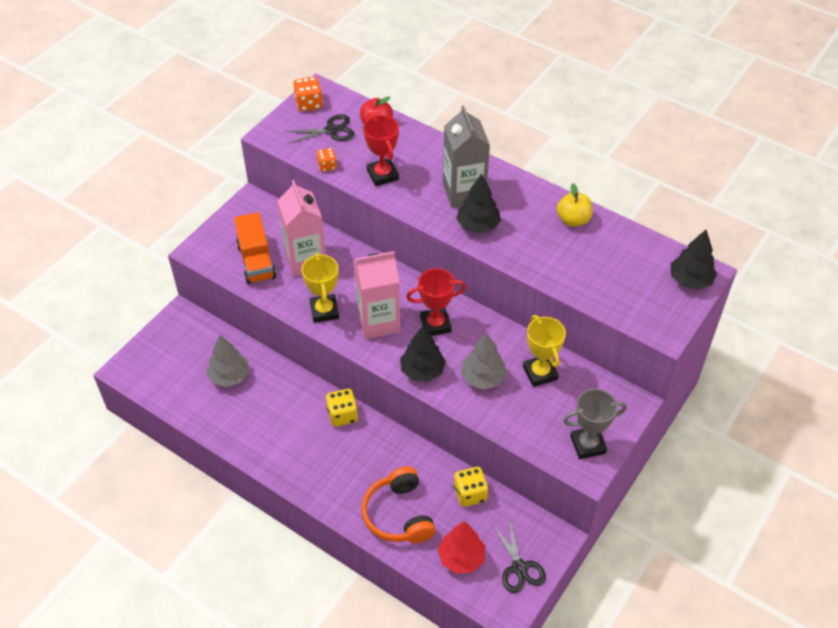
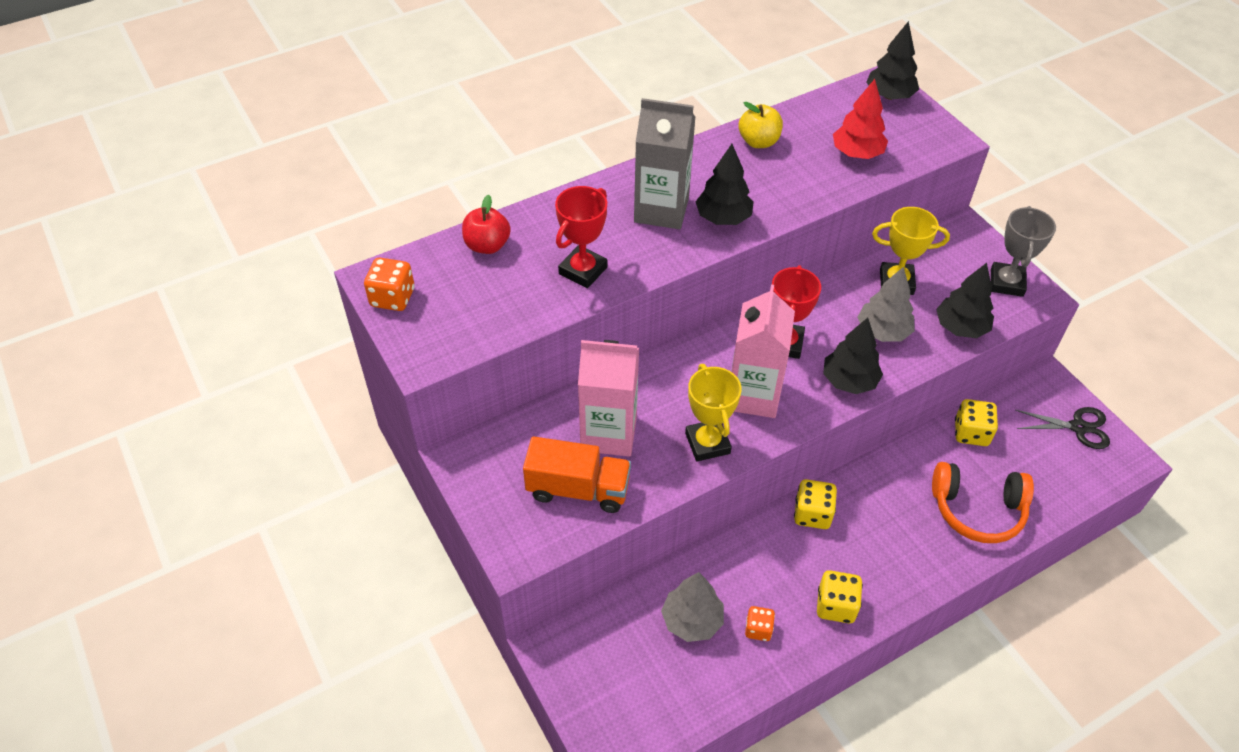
camera: 65 degrees left, 0 degrees up
black scissors [284,114,355,144] -> none
yellow trophy [302,253,339,323] -> yellow trophy turned 60 degrees clockwise [685,364,741,462]
orange dice [316,148,337,172] -> orange dice moved to [745,606,775,641]
red trophy [363,115,399,186] -> red trophy turned 60 degrees counterclockwise [555,186,607,288]
red tree [438,521,485,574] -> red tree moved to [833,79,888,159]
none -> yellow dice [817,570,863,623]
none -> black tree [936,263,994,338]

